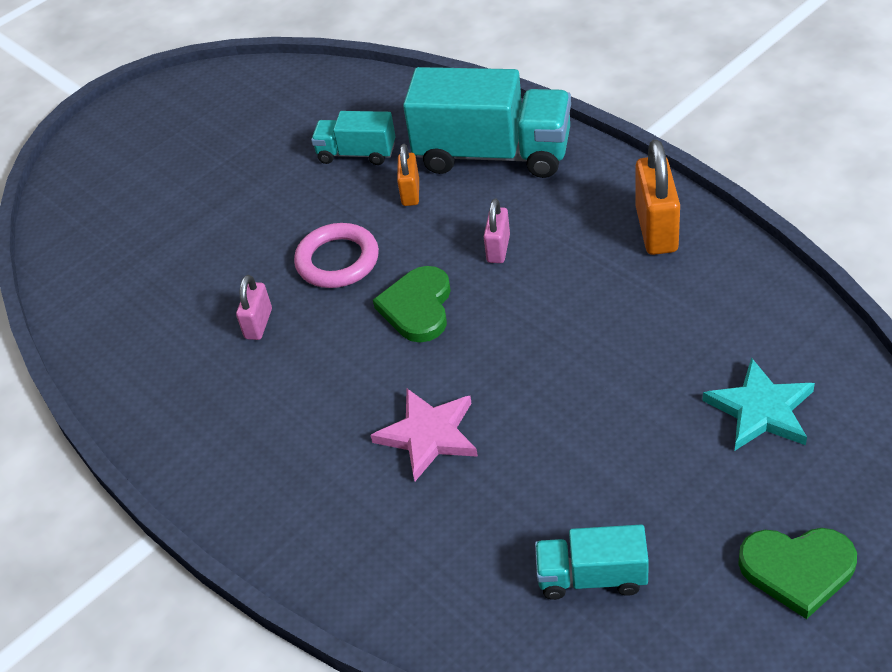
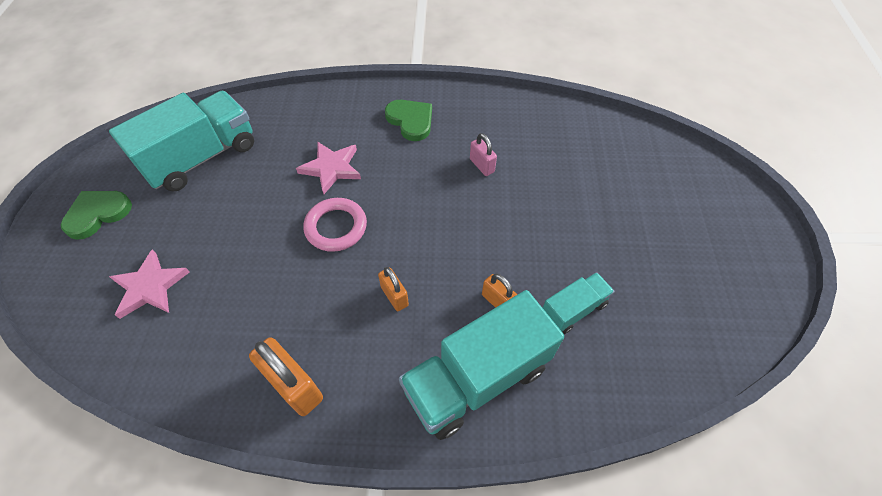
camera: 130 degrees right, 10 degrees up
pink ring [294,223,379,288] -> pink ring moved to [303,198,367,252]
green heart [373,266,451,342] -> green heart moved to [385,100,432,141]
pink padlock [484,199,510,263] -> orange padlock [378,267,409,311]
turquoise truck [535,525,649,600] -> turquoise truck [109,91,254,191], size x1.93
turquoise star [702,357,815,450] -> pink star [109,249,190,319]

